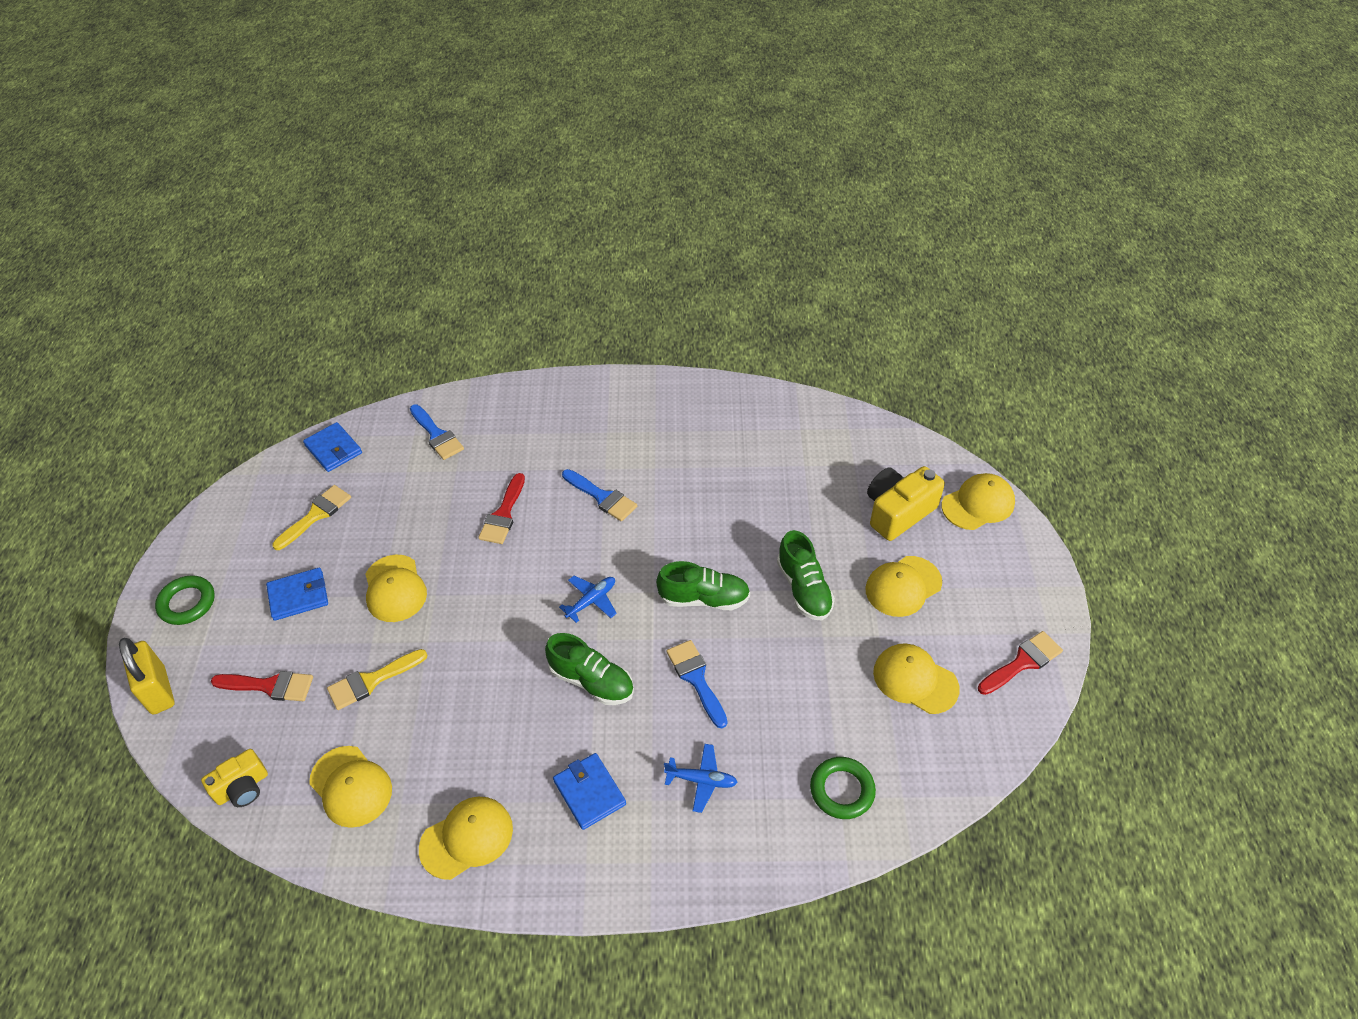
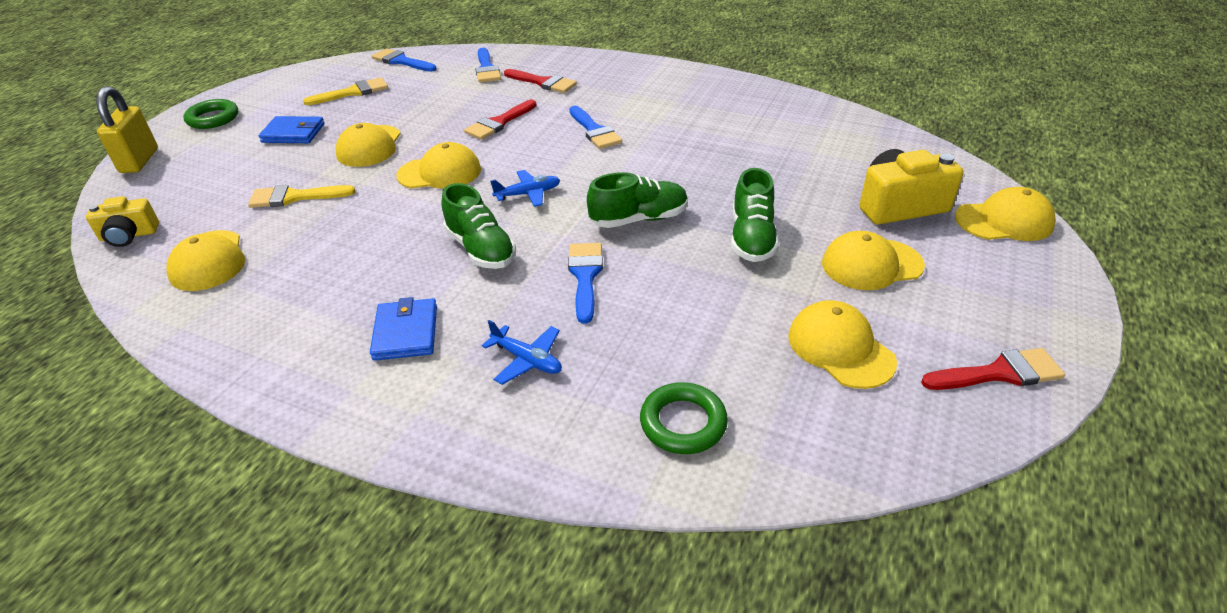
camera: 25 degrees right, 10 degrees down
red brush [211,671,313,701] -> red brush moved to [504,69,577,93]
blue wallet [303,422,362,472] -> blue brush [372,48,436,72]
yellow cap [419,797,513,880] -> yellow cap moved to [396,142,481,189]
green shoe [656,561,750,610] -> green shoe turned 45 degrees counterclockwise [587,172,688,228]

